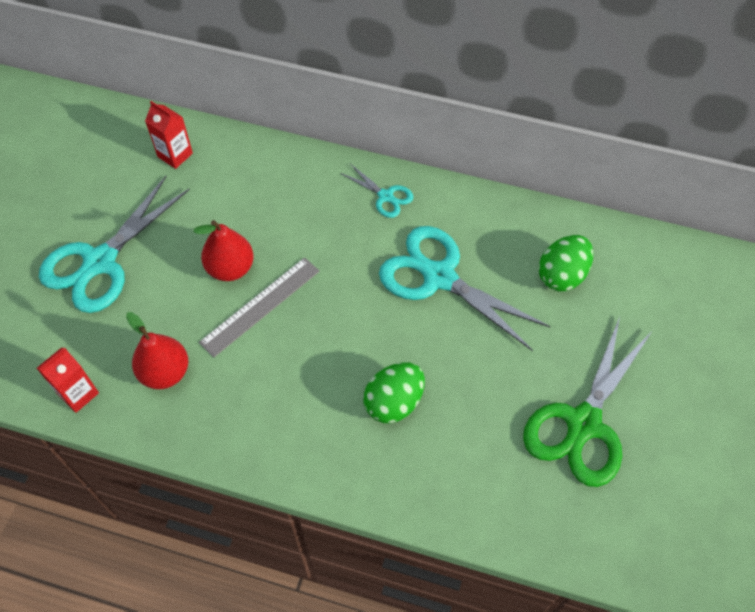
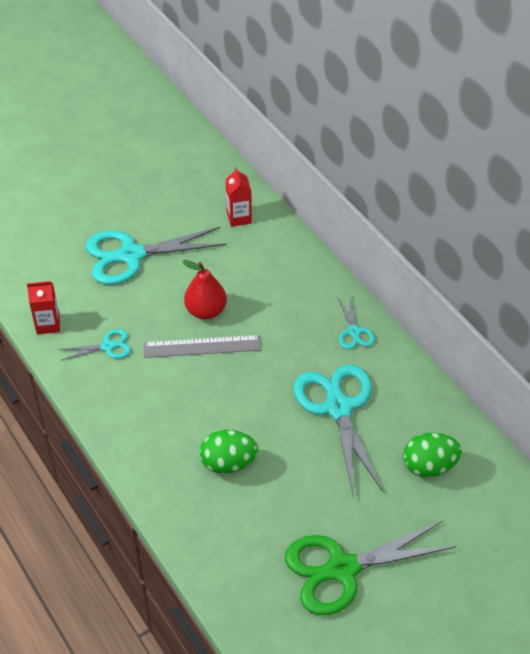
camera: 40 degrees right, 10 degrees down
red pear [126,312,188,389] -> turquoise scissors [59,329,131,361]

